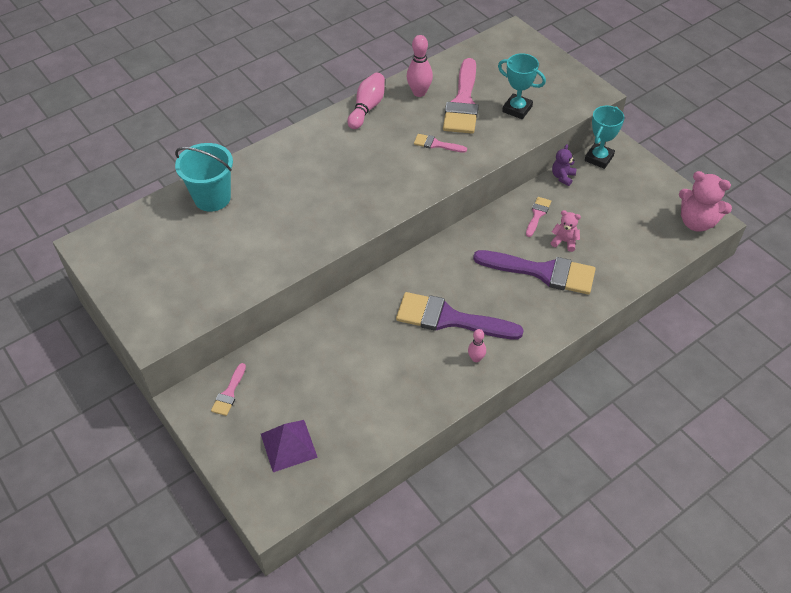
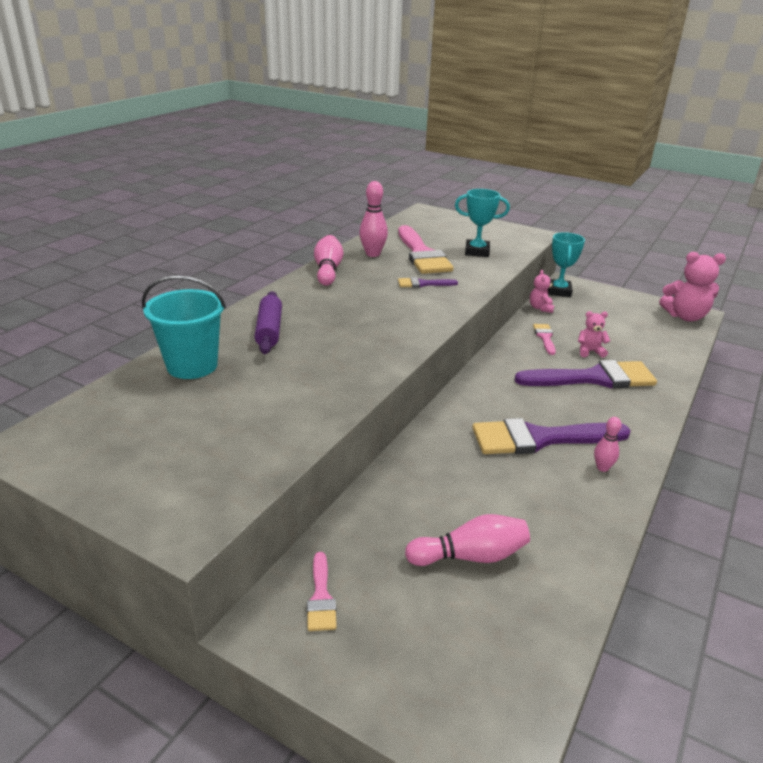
camera: 25 degrees left, 20 degrees down
purple pyramid [261,420,318,472] -> none
pink brush [414,134,467,153] -> purple brush [398,277,458,288]
purple teddy bear [552,144,576,186] -> pink teddy bear [530,270,554,313]
none -> purple rolling pin [255,291,282,354]
none -> pink bowling pin [405,514,530,566]

